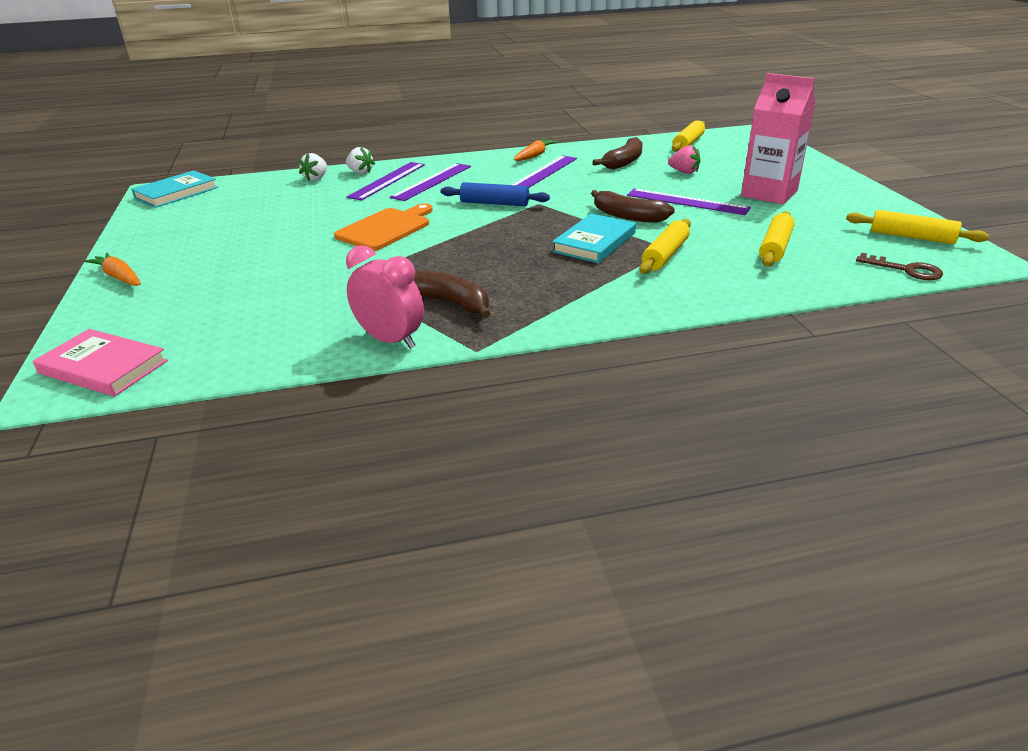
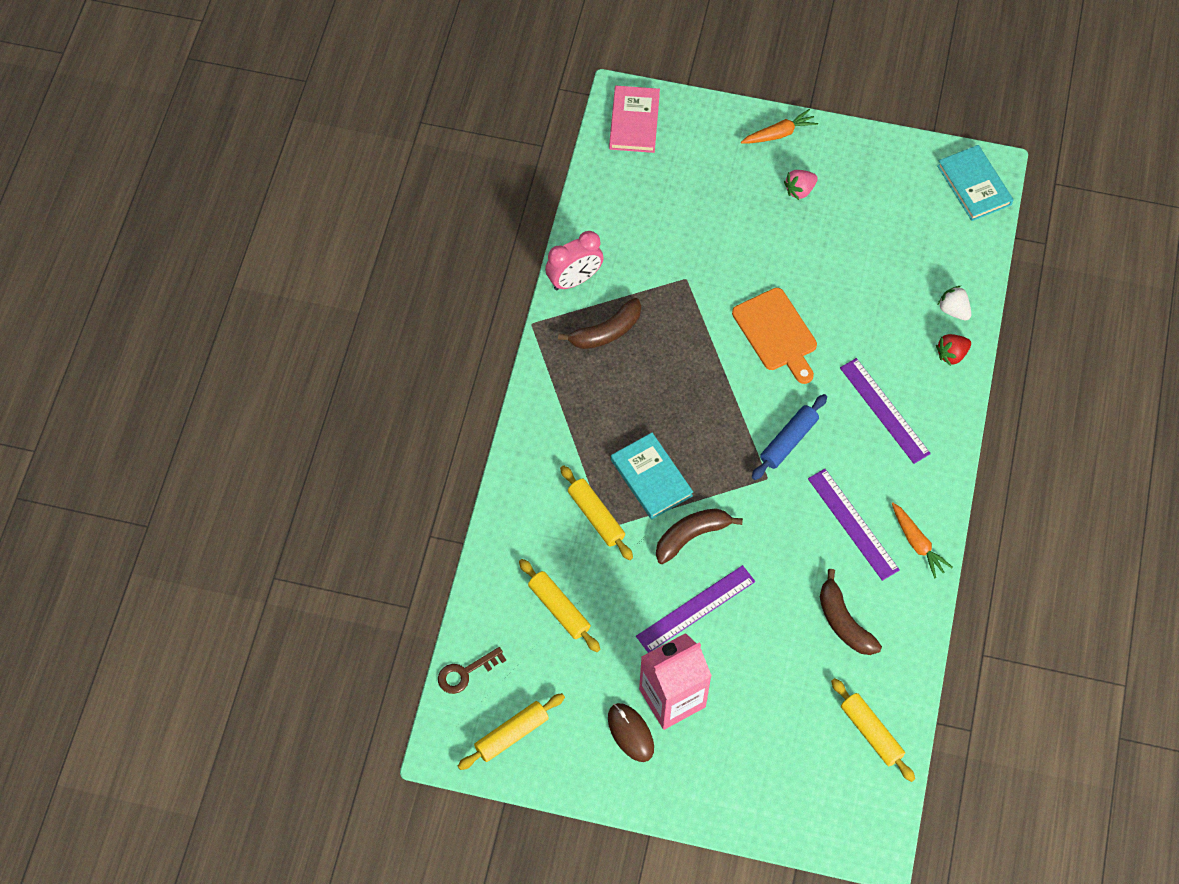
camera: 115 degrees right, 30 degrees up
pink book [33,329,168,397] -> pink book turned 45 degrees counterclockwise [609,86,660,153]
white strawberry [346,146,375,174] -> red strawberry [936,334,971,366]
purple ruler [347,162,425,201] -> none
pink strawberry [668,145,700,174] -> pink strawberry moved to [784,170,818,200]
none -> brown mouse [608,703,654,762]

